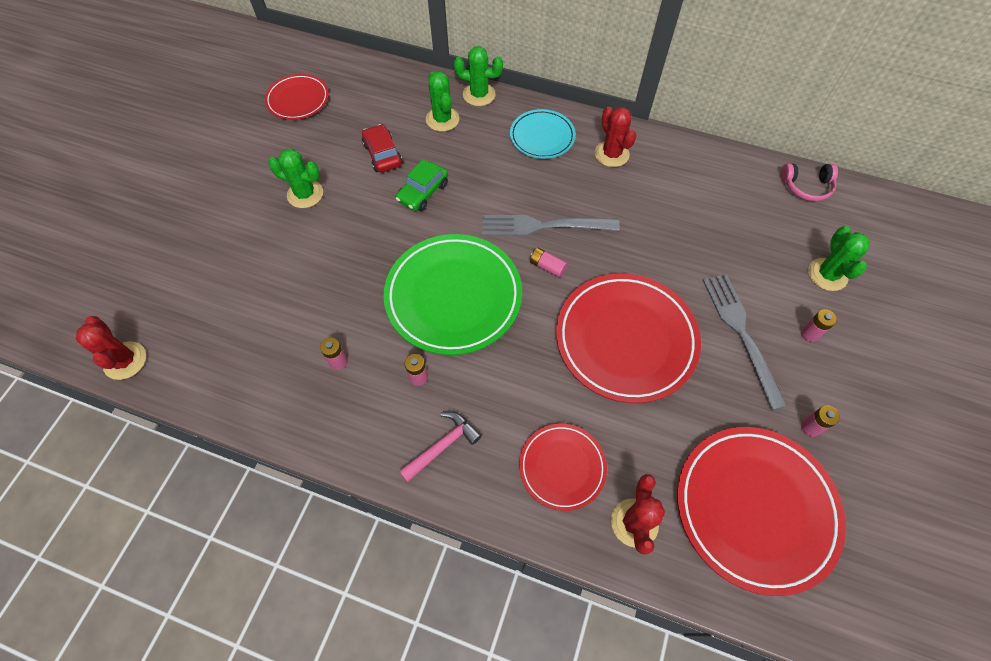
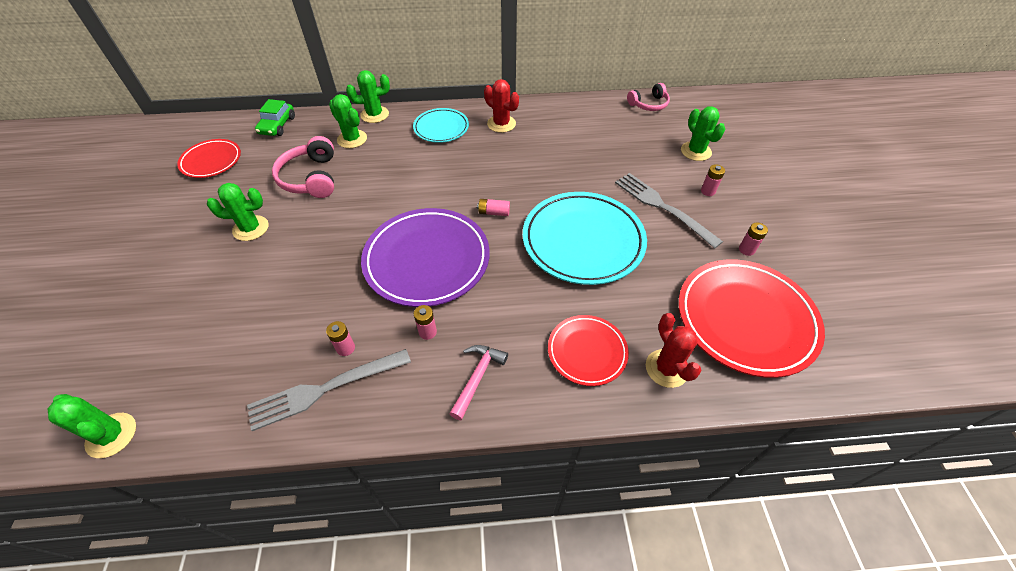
camera: 25 degrees left, 10 degrees down
red cactus [76,316,146,380] -> green cactus [48,394,136,458]
red car [362,124,403,172] -> pink headphones [272,136,334,198]
green plate [383,234,522,355] -> purple plate [361,208,490,307]
green car [396,159,448,211] -> green car moved to [255,99,295,136]
grey fork [482,215,620,236] -> grey fork moved to [247,349,411,431]
red plate [556,273,701,403] -> turquoise plate [523,192,647,285]

